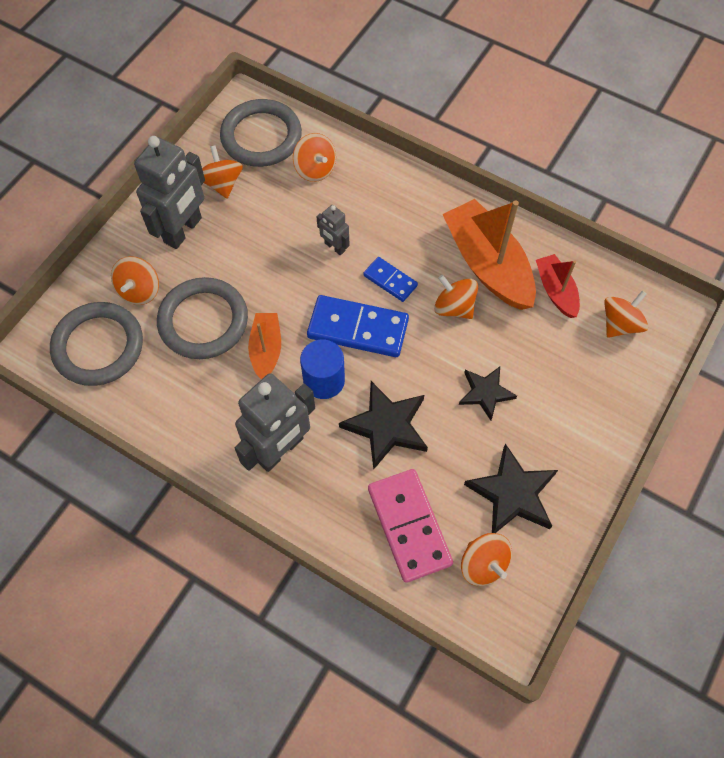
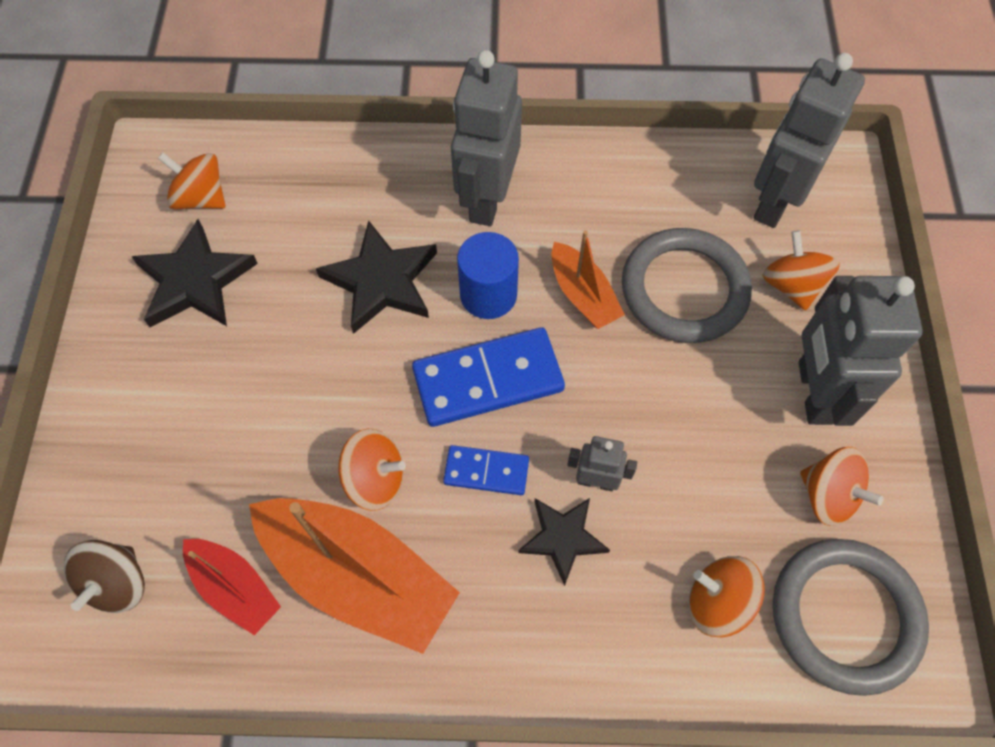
camera: 150 degrees right, 0 degrees up
grey ring [50,302,143,386] -> grey robot [754,53,865,228]
pink domino [368,469,453,583] -> none
black star [459,367,517,421] -> black star moved to [518,498,610,586]
orange spinning top [604,291,648,338] -> brown spinning top [64,540,145,613]

